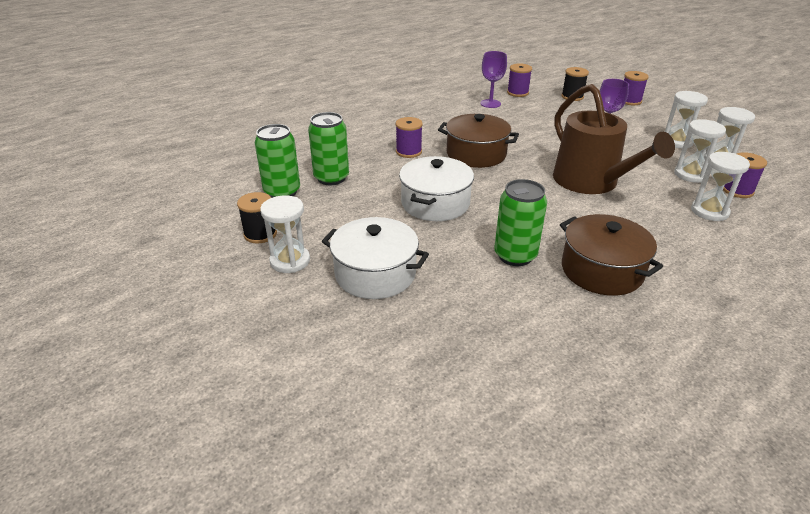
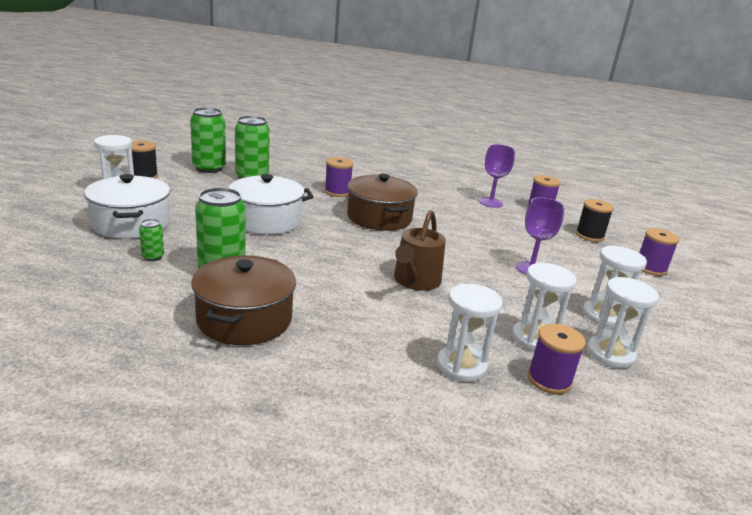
camera: 45 degrees right, 10 degrees down
brown watering can [553,84,675,194] -> brown watering can [394,210,446,291], size x0.62
none -> green can [139,219,164,261]

